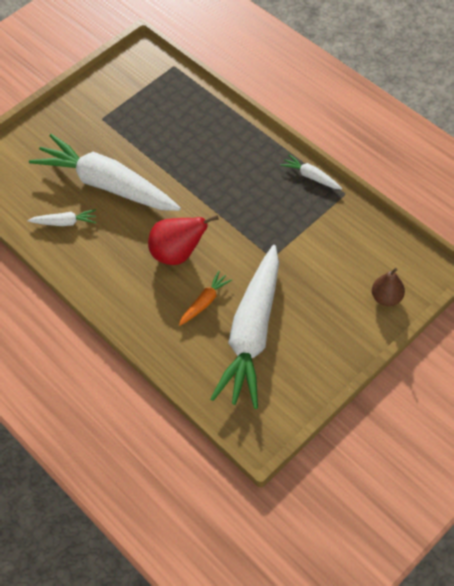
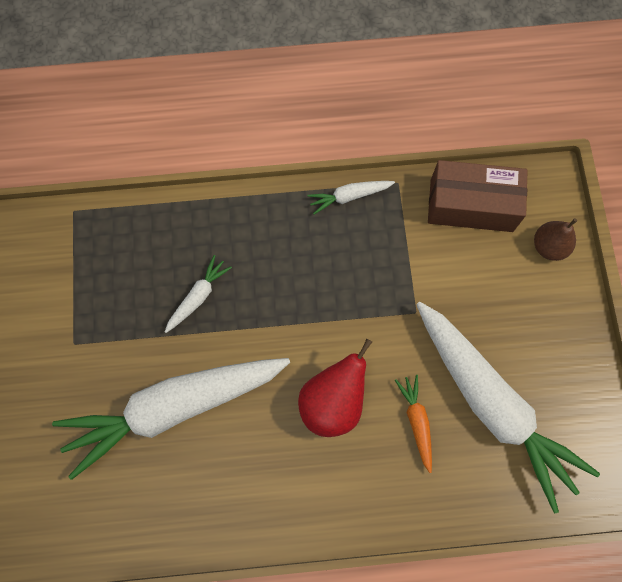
camera: 55 degrees left, 15 degrees up
white carrot [28,209,96,226] -> white carrot moved to [165,255,232,333]
none -> brown box [428,160,528,232]

